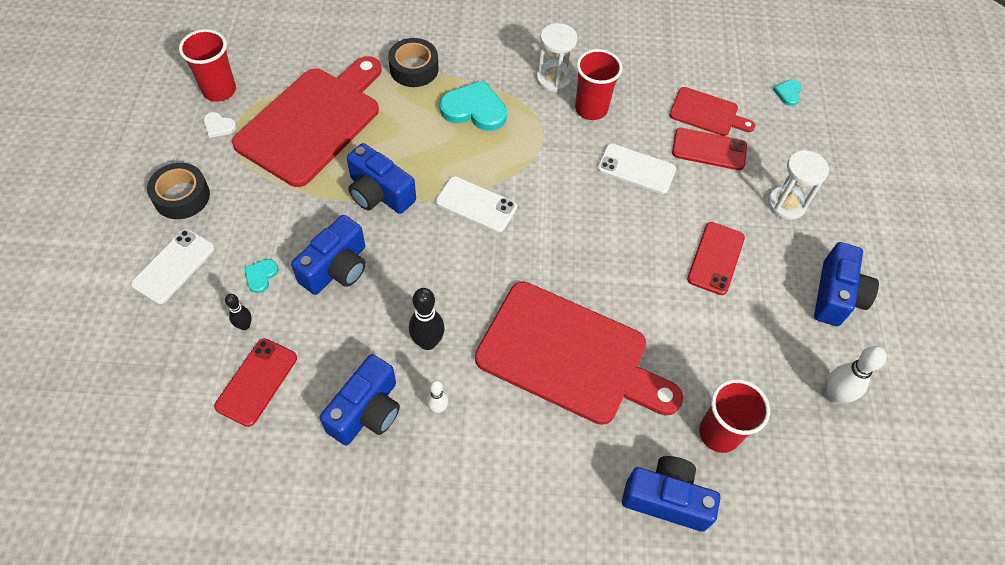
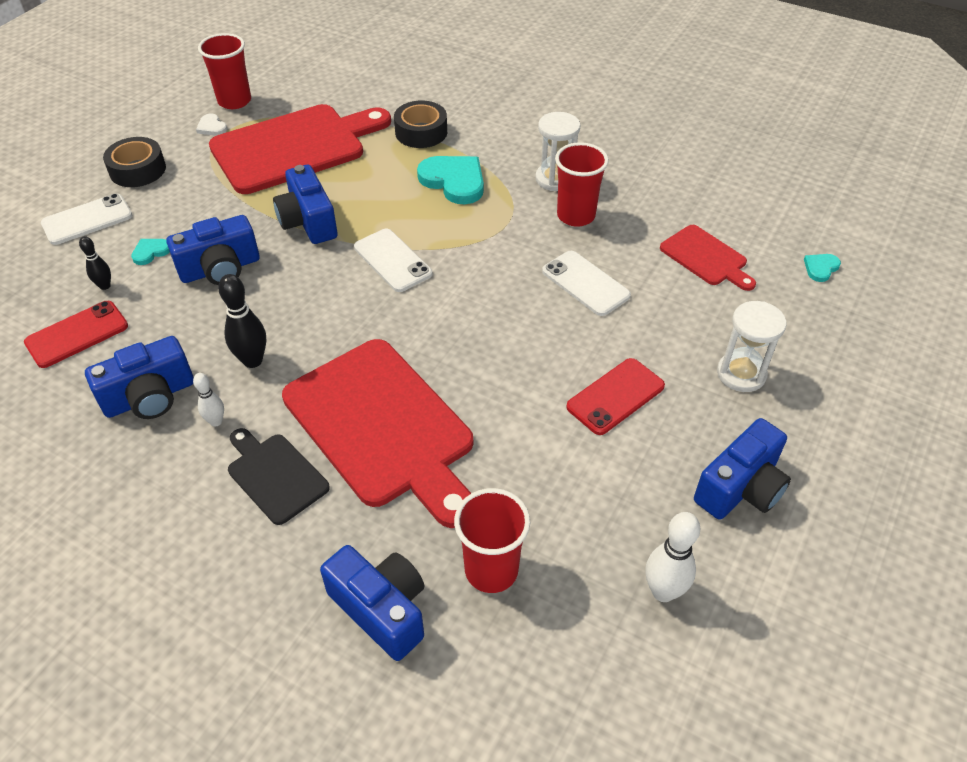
camera: 30 degrees right, 10 degrees down
red phone [672,128,747,170] -> none
none -> black cutting board [228,428,330,525]

